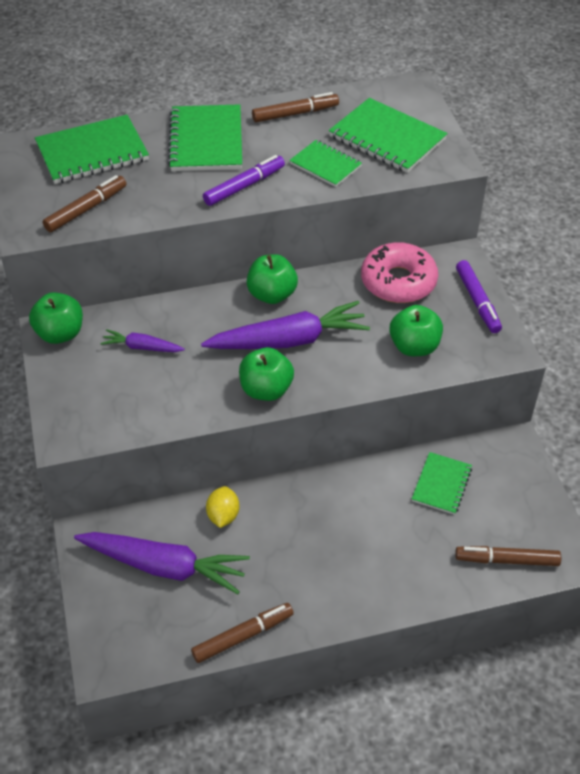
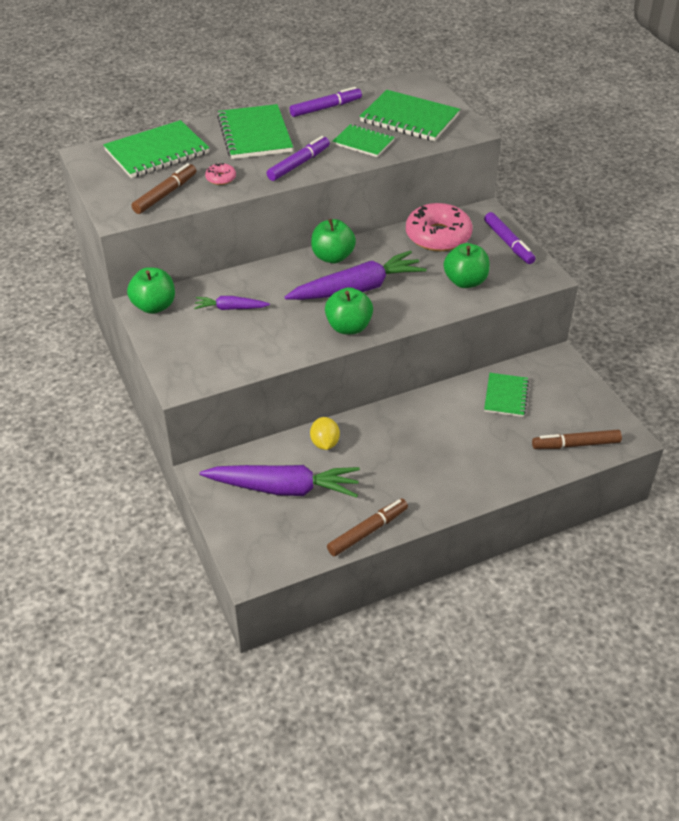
camera: 10 degrees left, 5 degrees down
brown marker [252,92,339,122] -> purple marker [289,87,362,117]
none -> pink donut [205,163,236,185]

